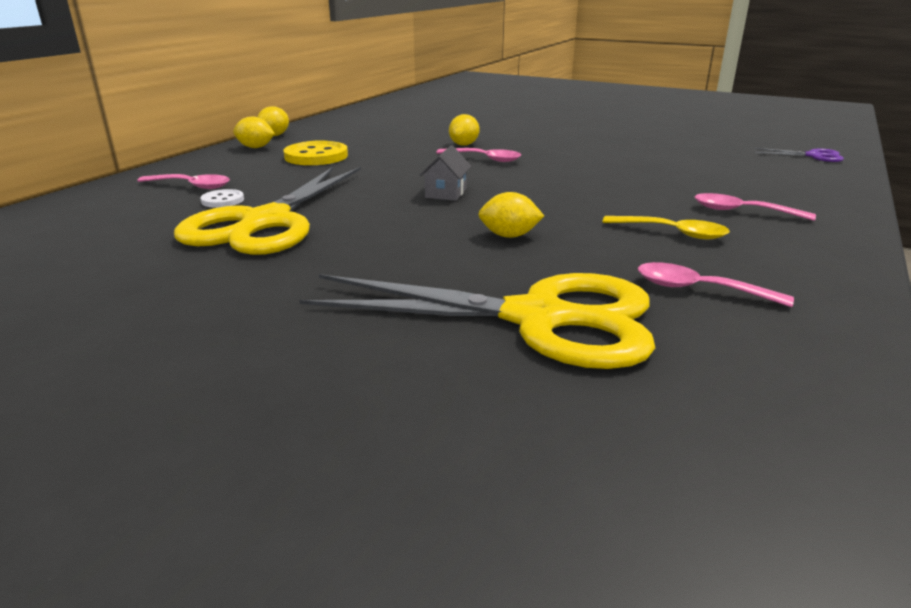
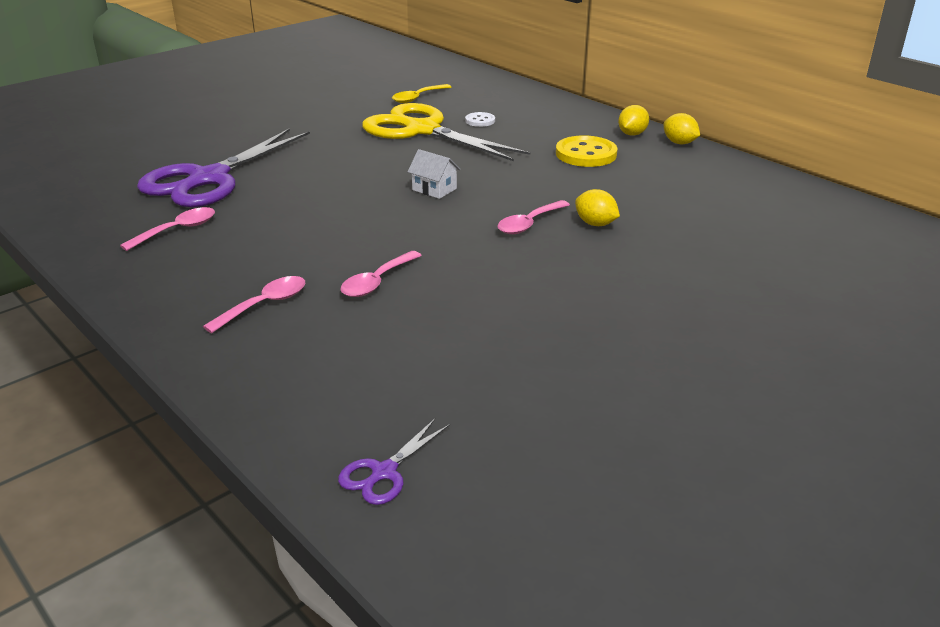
camera: 110 degrees right, 5 degrees up
pink spoon [137,174,230,189] -> pink spoon moved to [340,251,422,297]
yellow scissors [299,273,655,369] -> purple scissors [137,128,310,207]
grey house [420,145,471,201] -> white house [408,149,461,199]
yellow lemon [478,192,544,238] -> none
yellow spoon [602,216,730,239] -> yellow spoon moved to [392,84,451,103]

